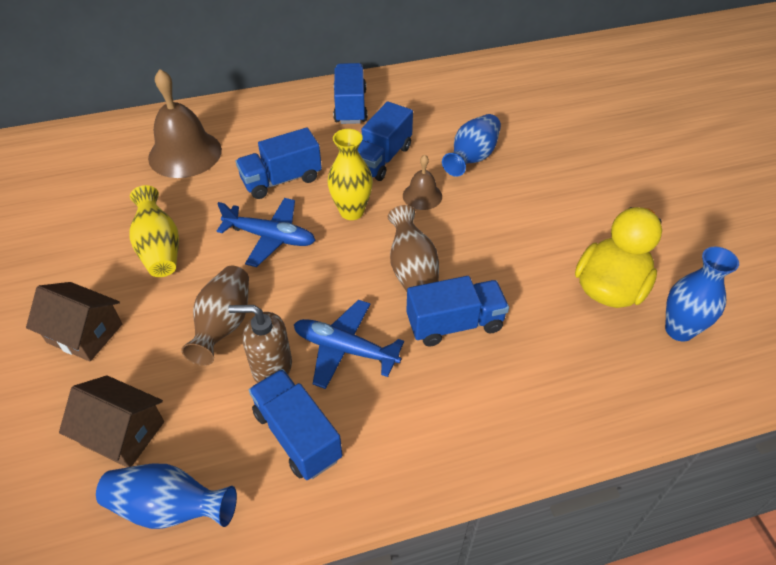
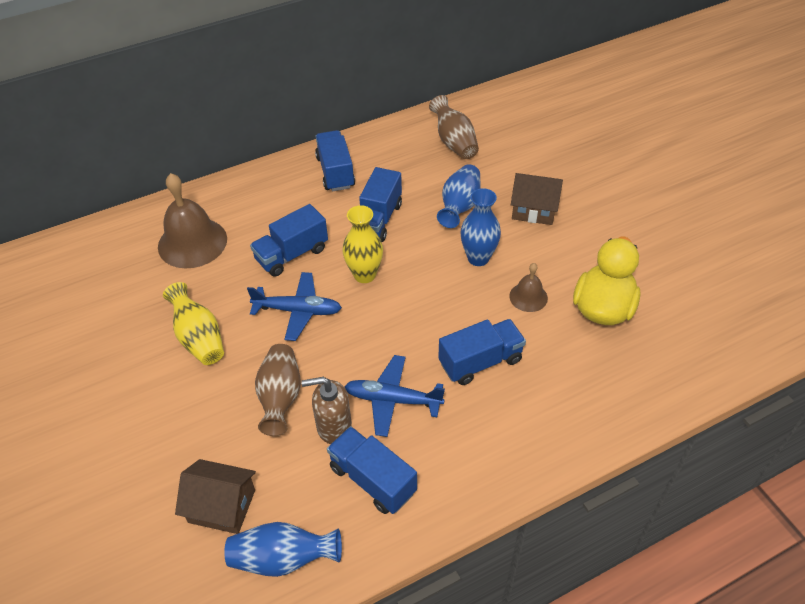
camera: 10 degrees left, 0 degrees up
brown house [26,282,122,362] -> brown house moved to [511,173,563,225]
brown vase [388,205,439,292] -> brown vase moved to [429,95,479,159]
brown bell [403,155,442,210] -> brown bell moved to [509,263,548,312]
blue vase [665,246,739,342] -> blue vase moved to [460,188,501,266]

